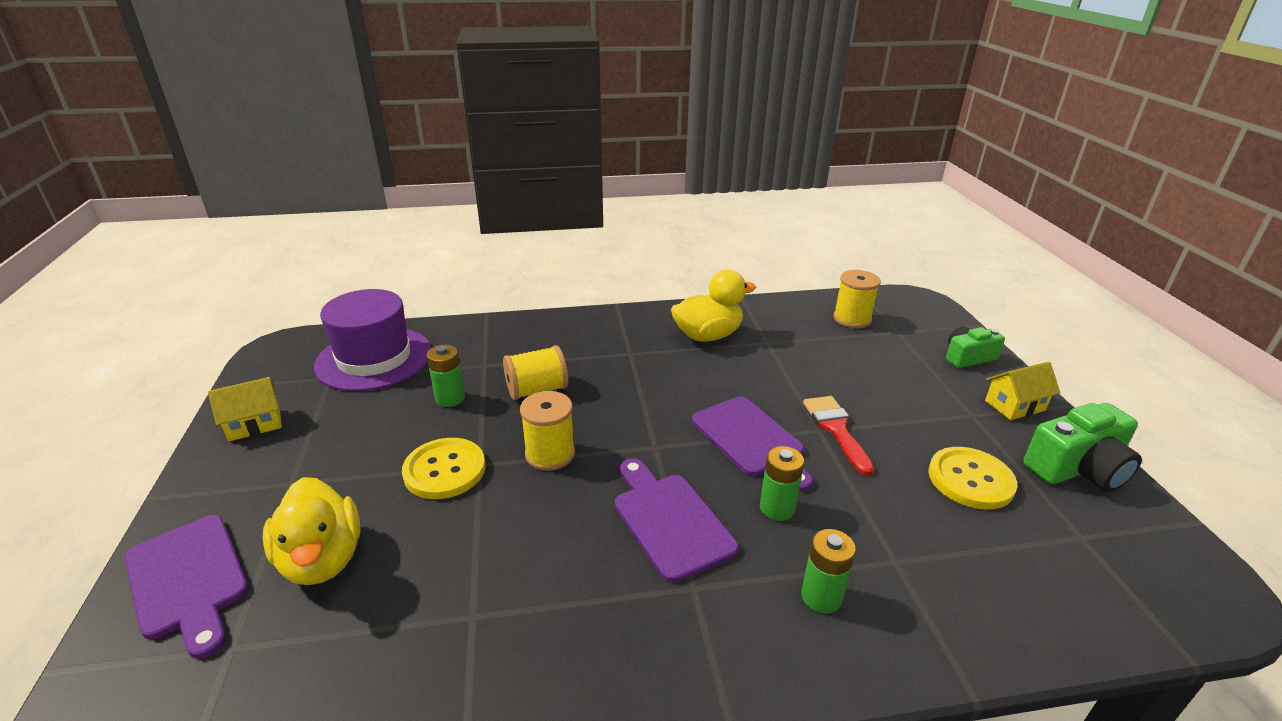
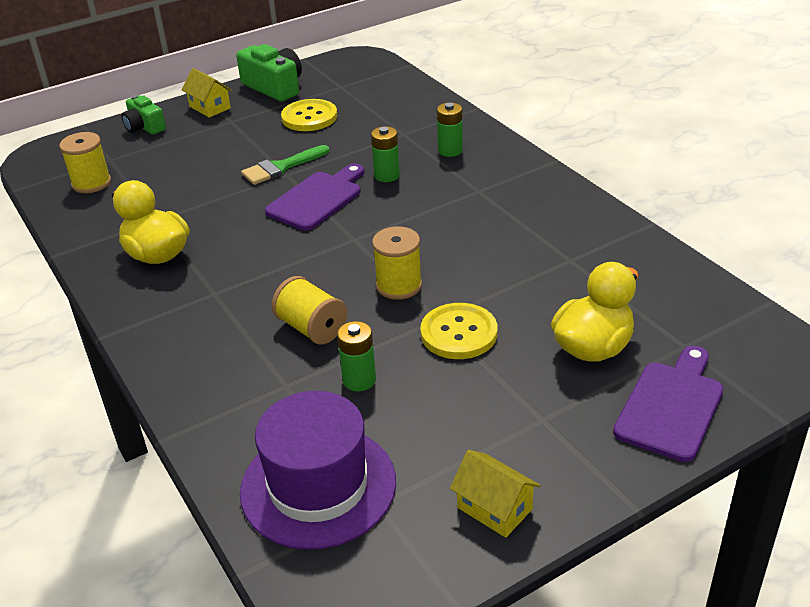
camera: 110 degrees left, 5 degrees up
purple cutting board [615,458,739,583] -> none
red brush [803,396,874,476] -> green brush [241,145,330,185]

